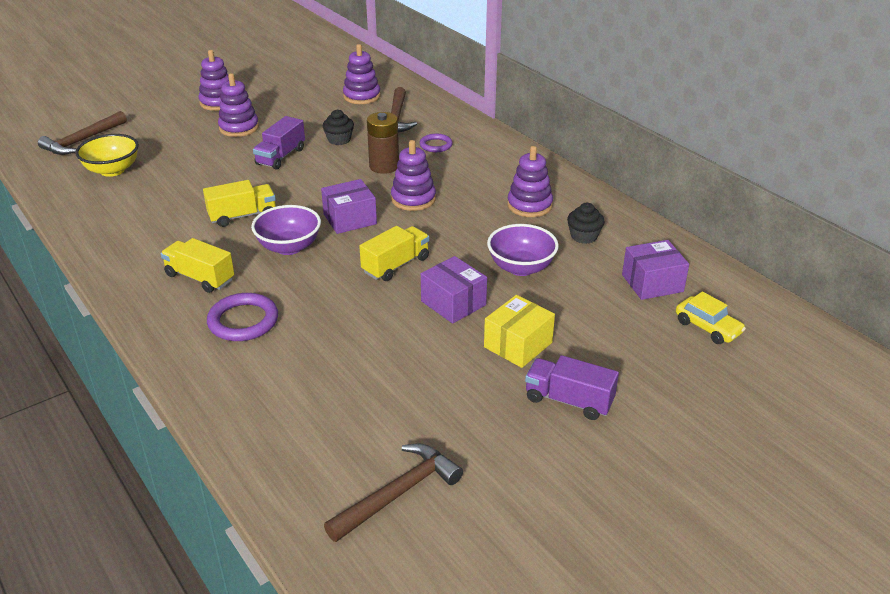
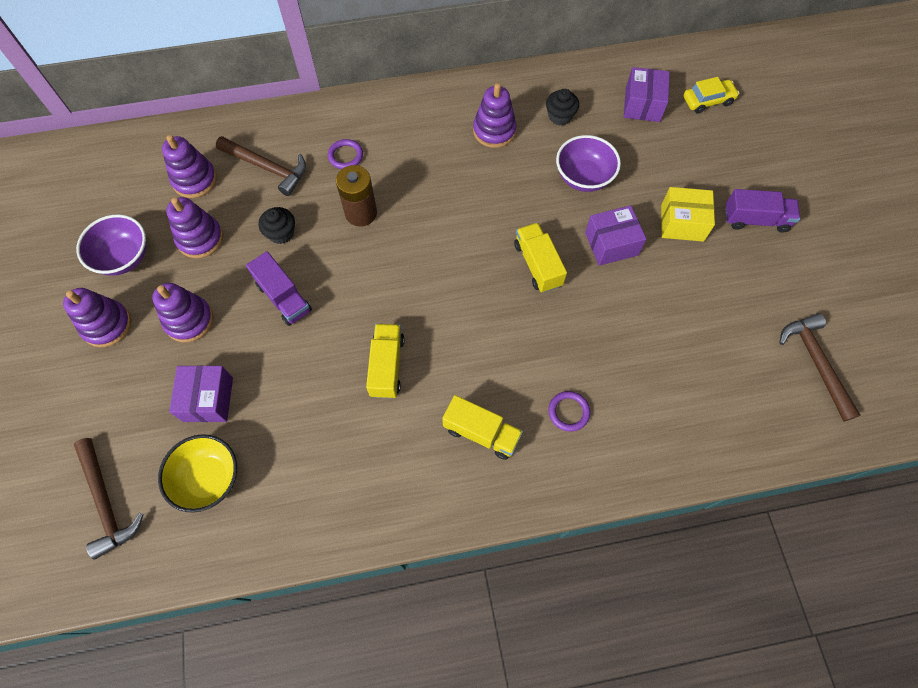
camera: 65 degrees left, 30 degrees up
yellow truck [160,238,234,293] -> yellow truck turned 120 degrees counterclockwise [442,395,523,460]
purple ring [207,293,278,341] -> purple ring [548,391,590,431], size x0.62
purple bowl [251,205,321,255] -> purple bowl moved to [76,214,147,276]
purple box [321,179,377,234] -> purple box moved to [169,365,233,422]
purple stacking toy [391,140,436,211] -> purple stacking toy moved to [166,197,223,258]
yellow box [484,295,555,368] -> yellow box turned 60 degrees counterclockwise [661,187,715,242]
purple truck [525,355,619,420] -> purple truck turned 135 degrees counterclockwise [725,189,800,233]

